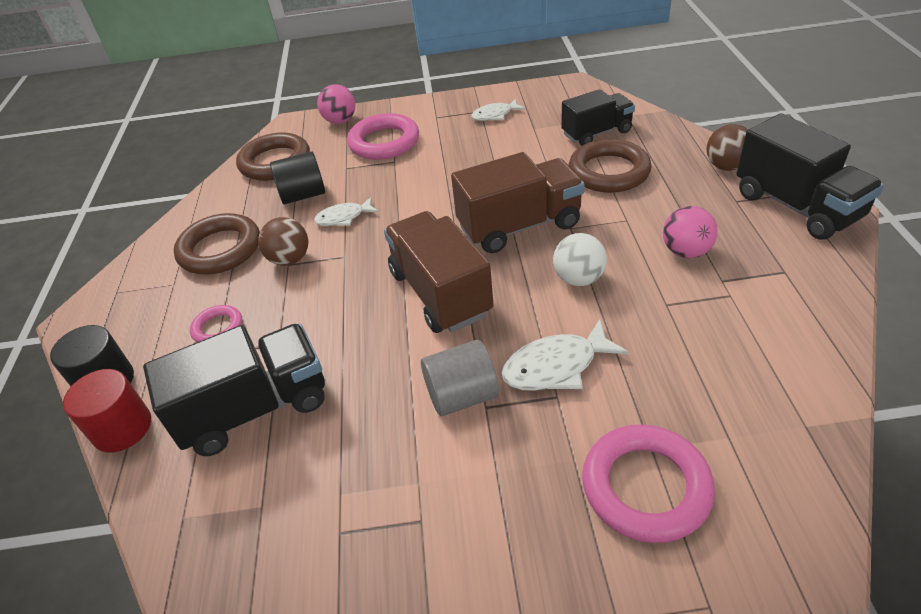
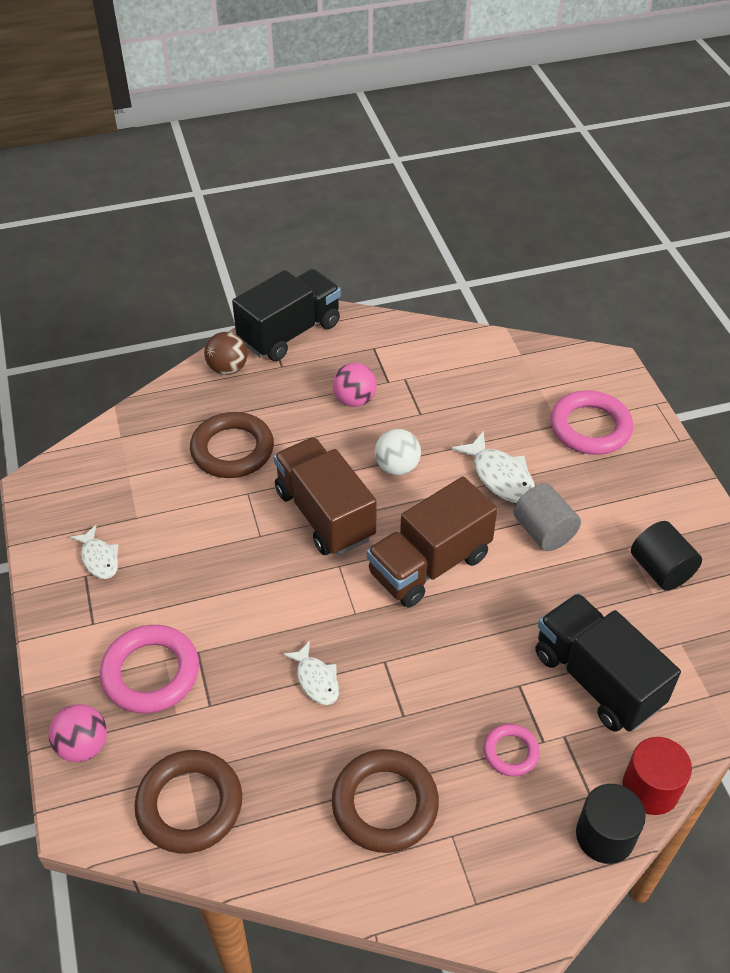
camera: 105 degrees left, 5 degrees up
brown ball [258,217,308,266] -> none
black cylinder [270,152,325,204] -> black cylinder moved to [631,521,702,591]
black truck [561,89,635,146] -> none

